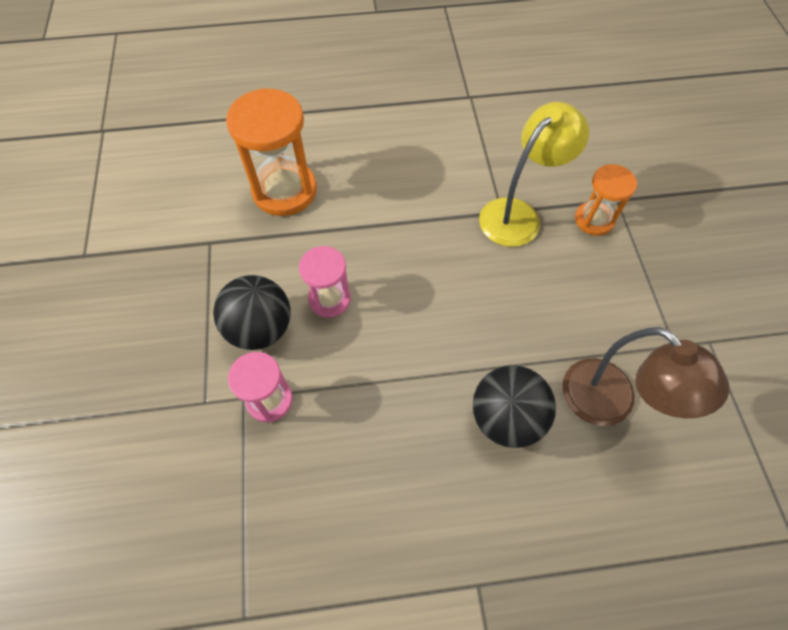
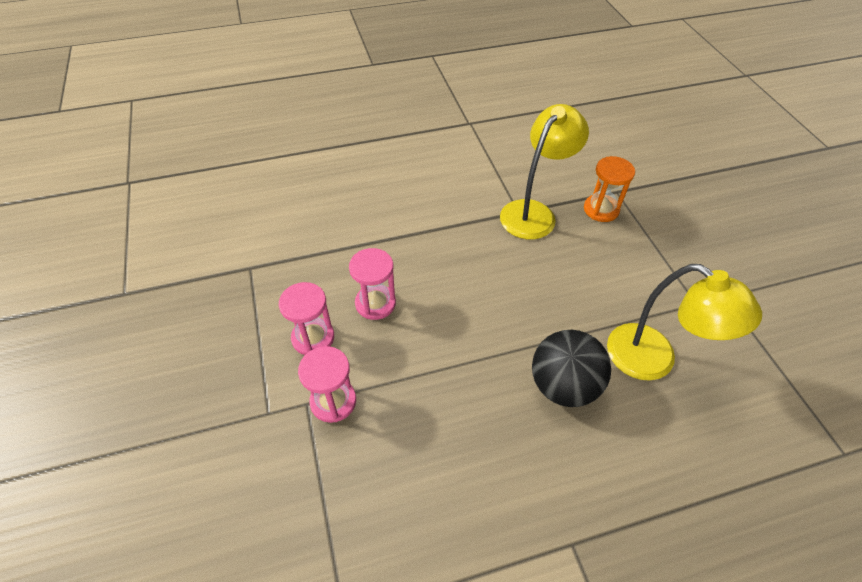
camera: 10 degrees left, 10 degrees down
black ball [213,275,291,350] -> pink hourglass [279,282,334,355]
orange hourglass [226,88,317,216] -> none
brown lamp [562,327,729,426] -> yellow lamp [607,264,762,381]

